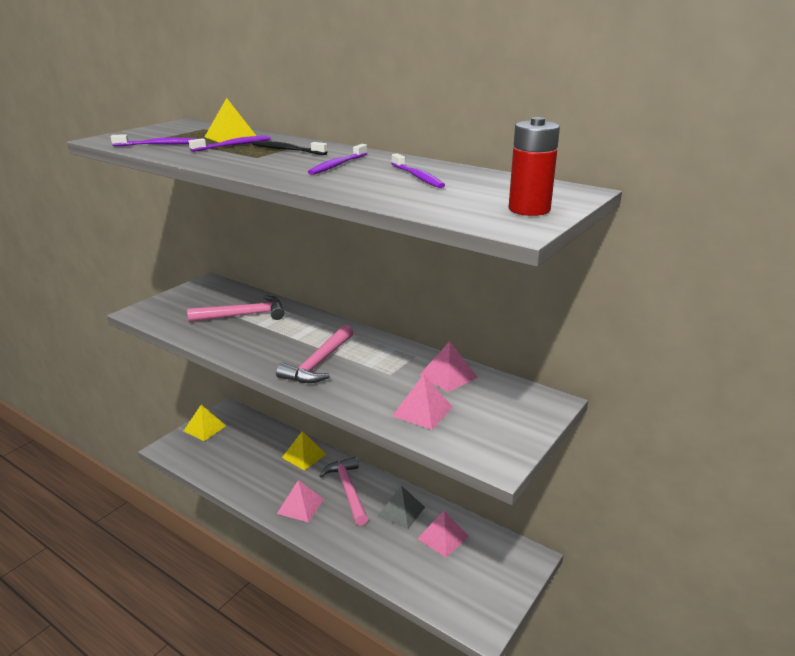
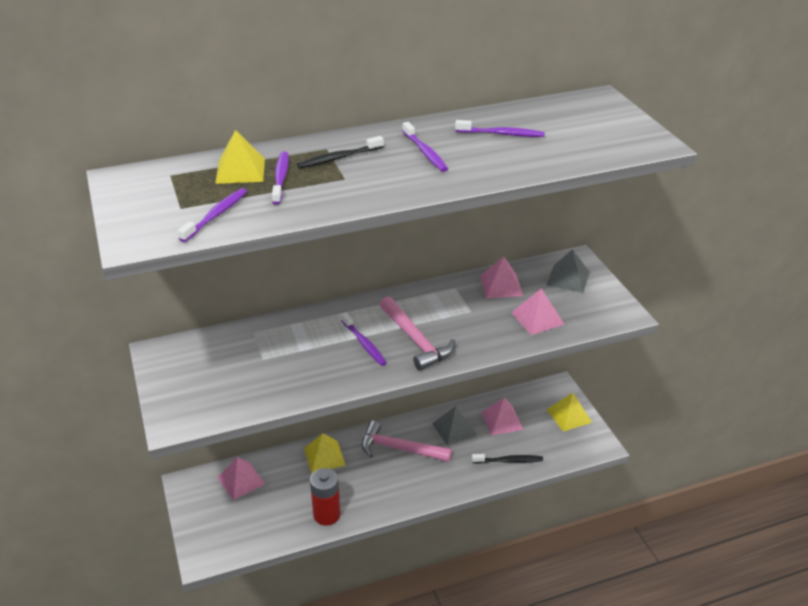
camera: 55 degrees left, 10 degrees up
yellow pyramid [184,405,226,441] -> yellow pyramid moved to [547,393,592,432]
pink hammer [187,296,284,322] -> none
pink pyramid [277,480,324,523] -> pink pyramid moved to [217,457,265,500]
red battery [509,117,560,216] -> red battery moved to [310,468,341,526]
none -> purple toothbrush [341,312,387,366]
none -> black toothbrush [472,454,543,464]
none -> grey pyramid [547,249,590,293]

